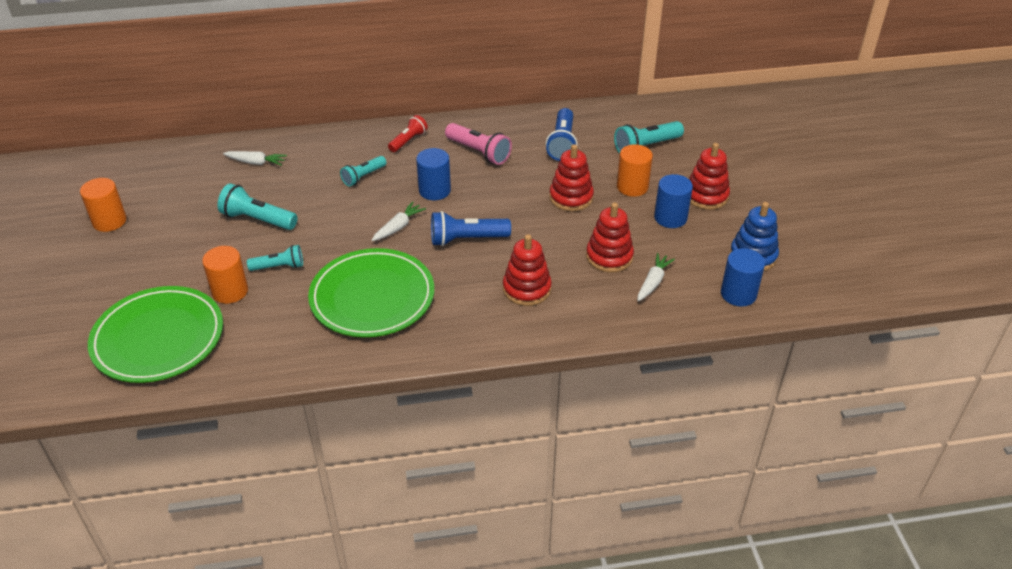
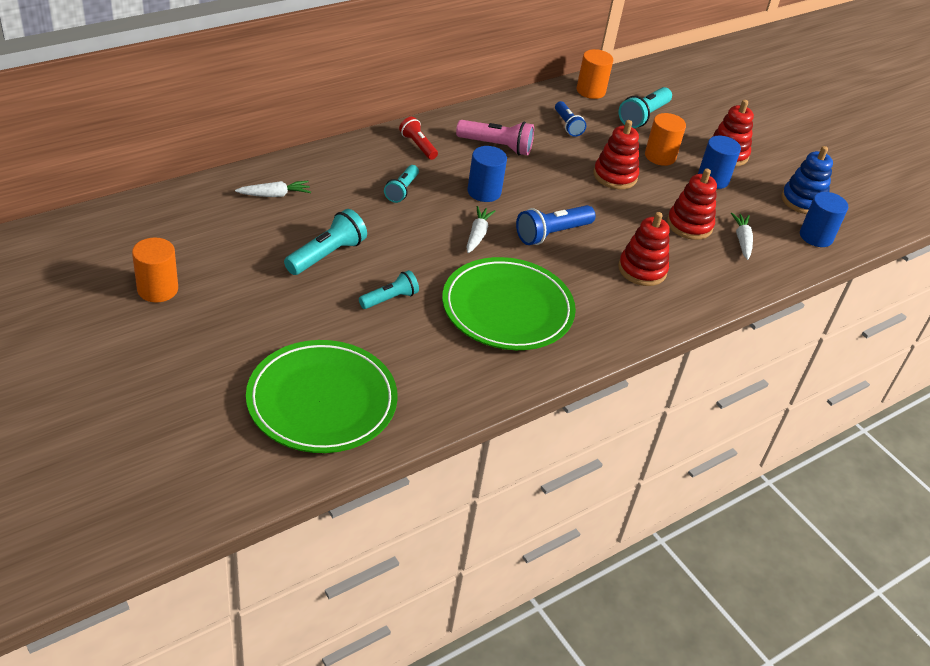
camera: 30 degrees left, 0 degrees up
orange cylinder [202,246,248,304] -> orange cylinder moved to [577,49,613,99]
turquoise flashlight [217,183,298,230] -> turquoise flashlight turned 135 degrees clockwise [284,209,367,275]
red flashlight [388,115,428,152] -> red flashlight turned 45 degrees counterclockwise [399,117,438,160]
blue flashlight [546,108,578,161] -> blue flashlight [555,101,586,137], size x0.66

